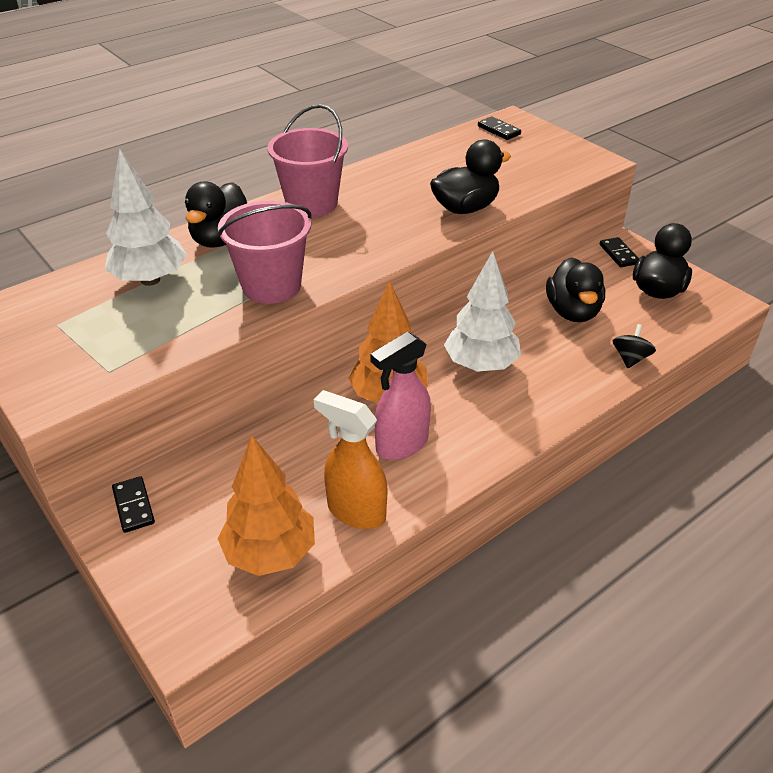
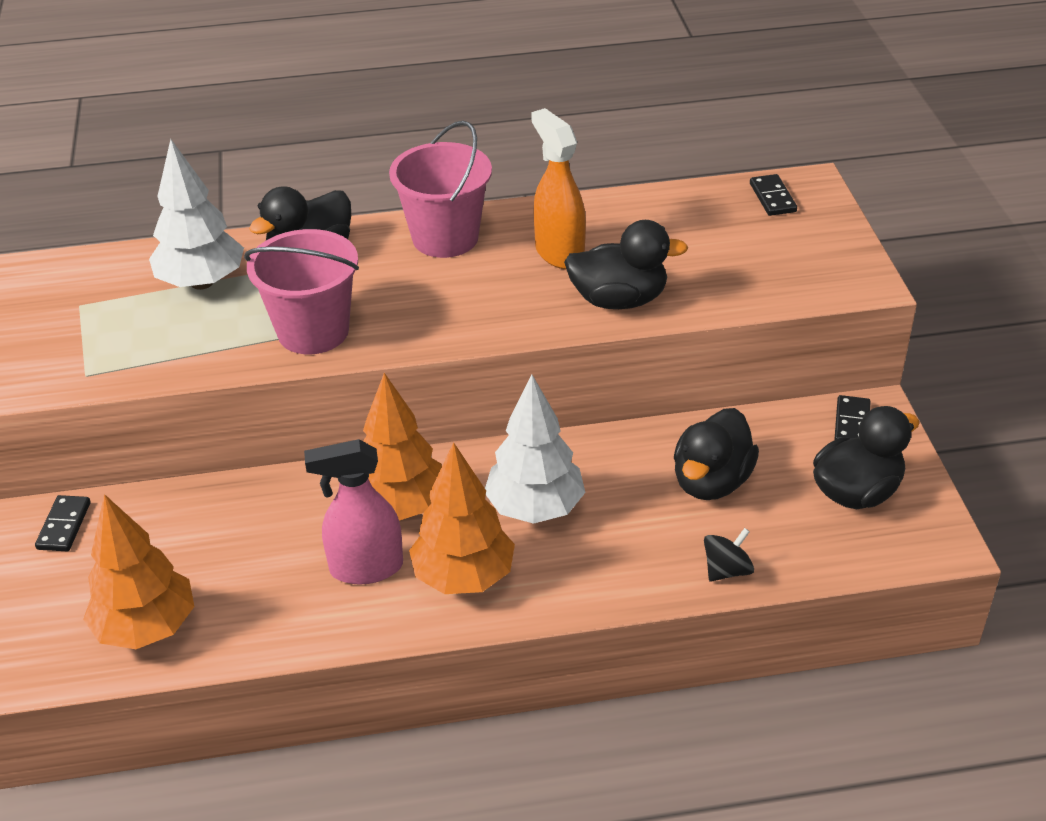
camera: 30 degrees right, 0 degrees up
orange spray bottle [314,390,387,529] -> orange spray bottle moved to [531,108,586,270]
none -> orange tree [409,442,515,594]

